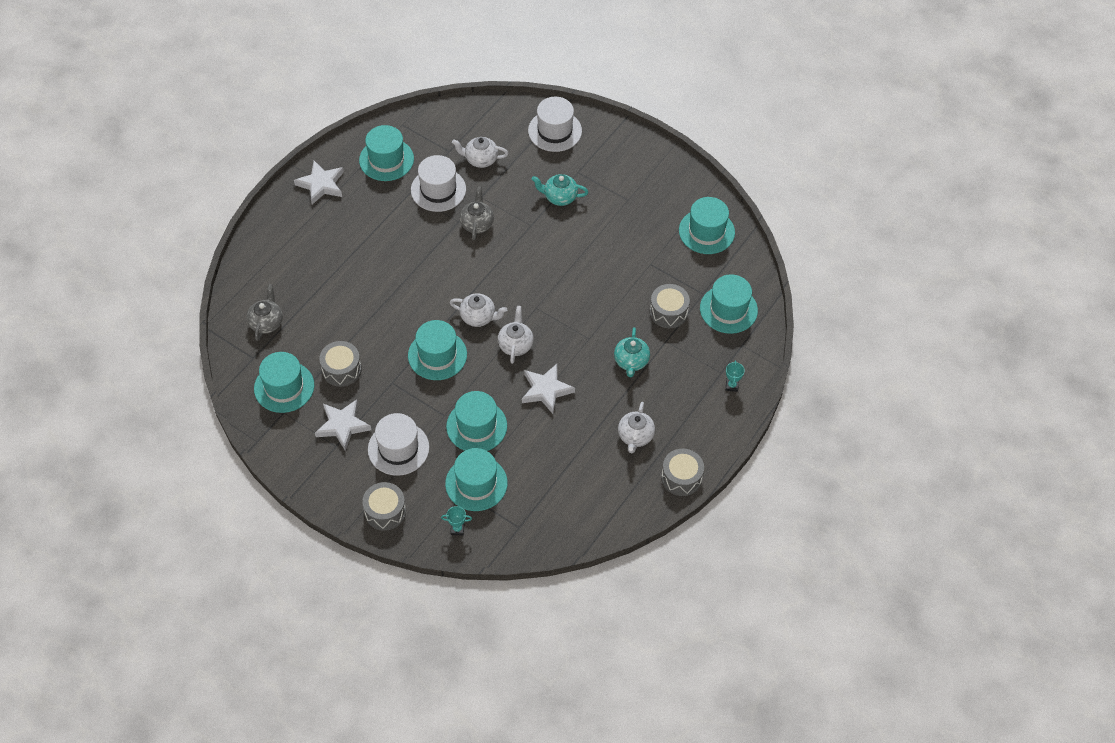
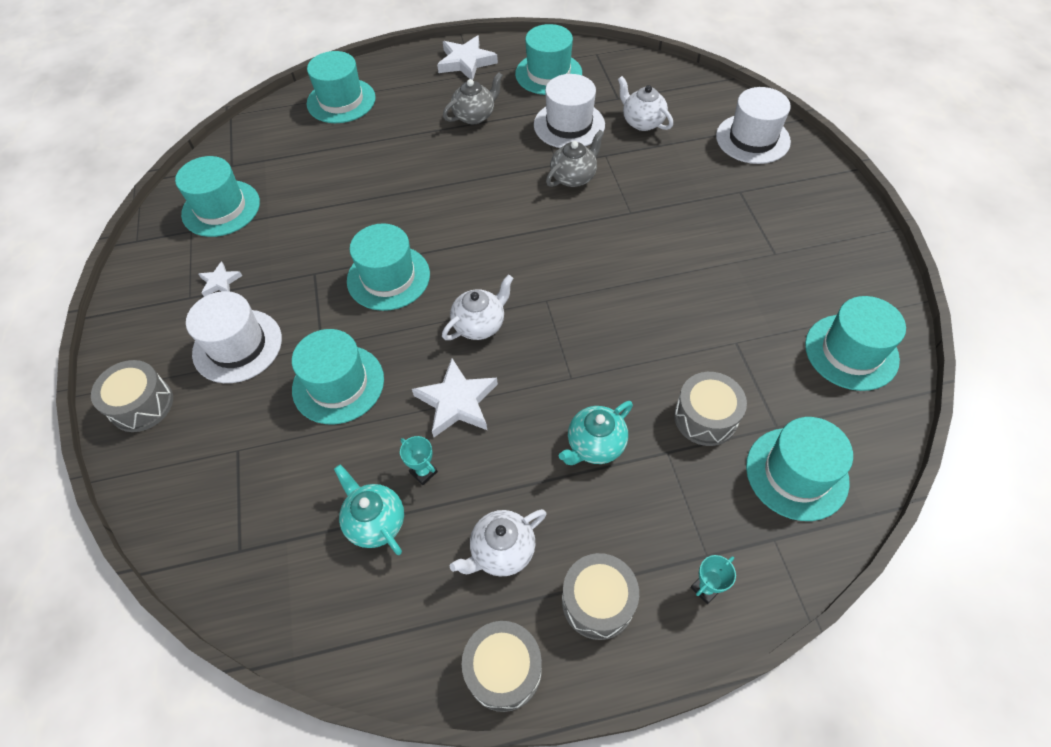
camera: 45 degrees right, 0 degrees up
grey teapot [247,284,283,341] -> grey teapot moved to [443,72,503,124]
white star [315,400,371,451] -> white star [198,261,242,297], size x0.55
grey drum [320,341,361,387] -> grey drum moved to [562,553,639,640]
turquoise trophy [441,506,472,535] -> turquoise trophy moved to [400,436,438,485]
turquoise hat [445,448,508,511] -> turquoise hat moved to [307,51,376,123]
white teapot [450,293,507,327] -> none
turquoise teapot [532,174,588,206] -> turquoise teapot moved to [334,464,404,555]

